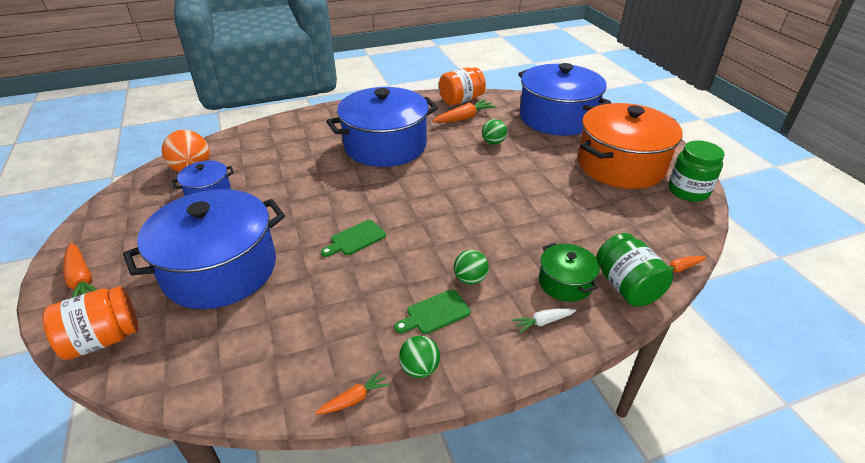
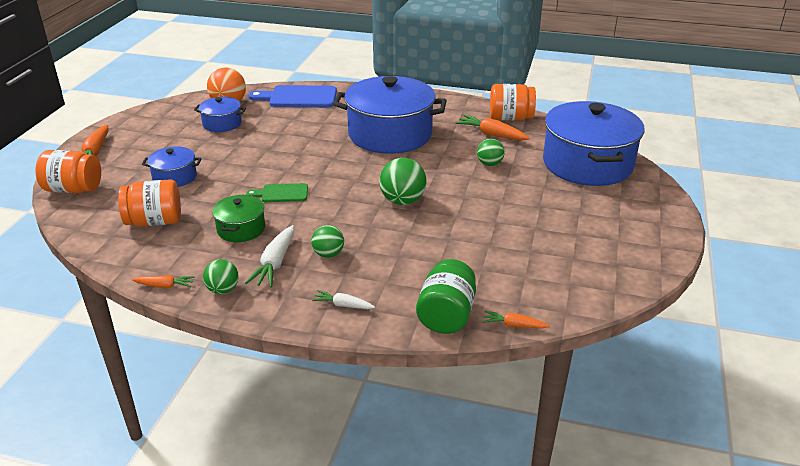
camera: 35 degrees right, 5 degrees down
blue pot [123,189,285,309] -> blue pot [142,146,201,187], size x0.47
green cutting board [394,289,471,334] -> white carrot [245,225,294,288]
orange carrot [433,99,496,123] -> orange carrot turned 150 degrees counterclockwise [455,115,530,140]
green pot [539,243,600,302] -> green pot moved to [212,195,265,242]
orange pot [577,103,683,189] -> none
green jar [669,141,725,202] -> none
none -> orange jar [118,179,181,227]
none -> blue cutting board [248,85,337,107]
none -> green ball [379,158,427,205]

